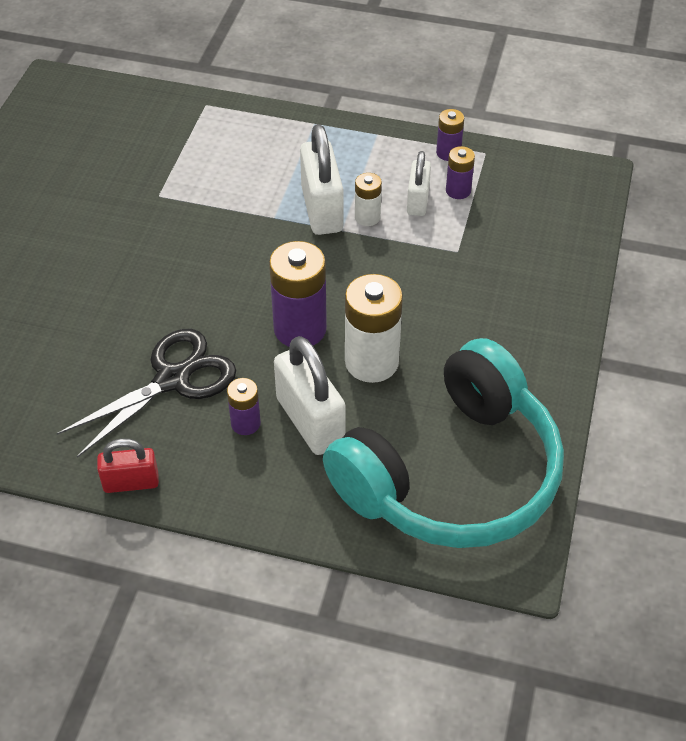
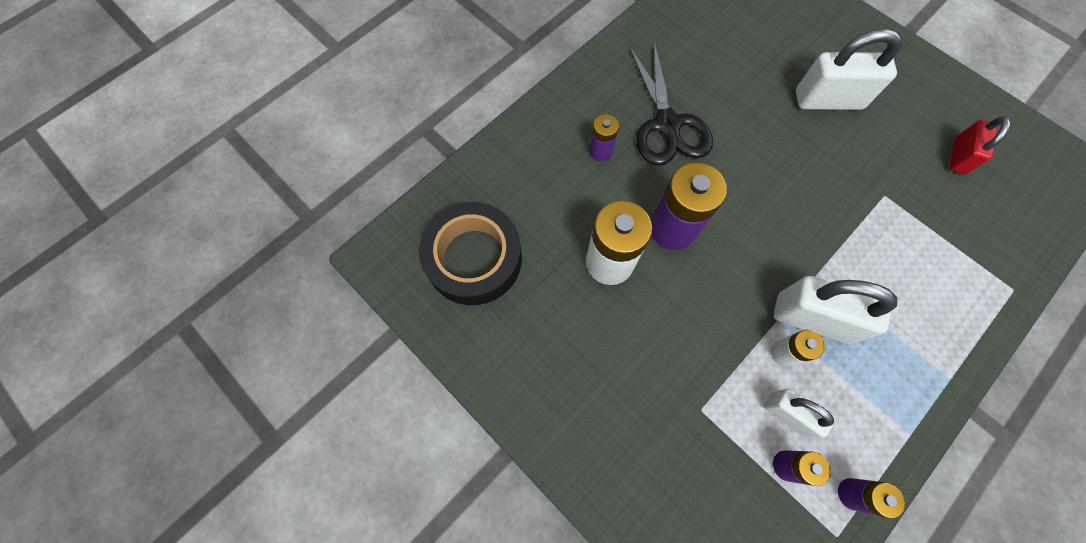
camera: 120 degrees right, 20 degrees up
red padlock [97,438,159,493] -> red padlock moved to [949,116,1011,175]
white padlock [274,336,346,455] -> white padlock moved to [796,29,902,110]
turquoise headphones [323,338,564,548] -> black tape [419,202,522,305]

